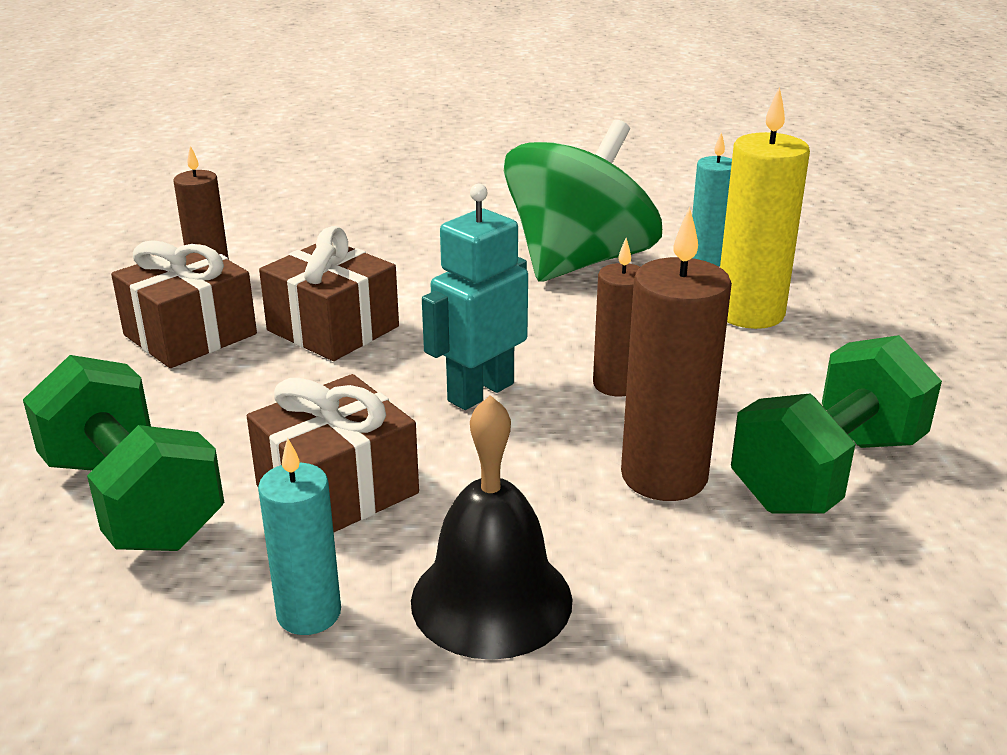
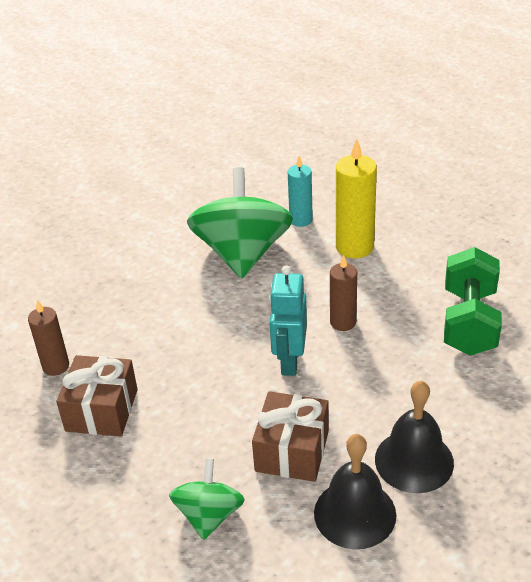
camera: 35 degrees left, 10 degrees up
green dumbbell [23,355,224,551] -> green spinning top [169,458,245,540]
turquoise candle [258,438,341,635] -> black bell [314,434,396,549]
brown gift [259,226,399,361] -> none
brown candle [621,207,732,501] -> none

